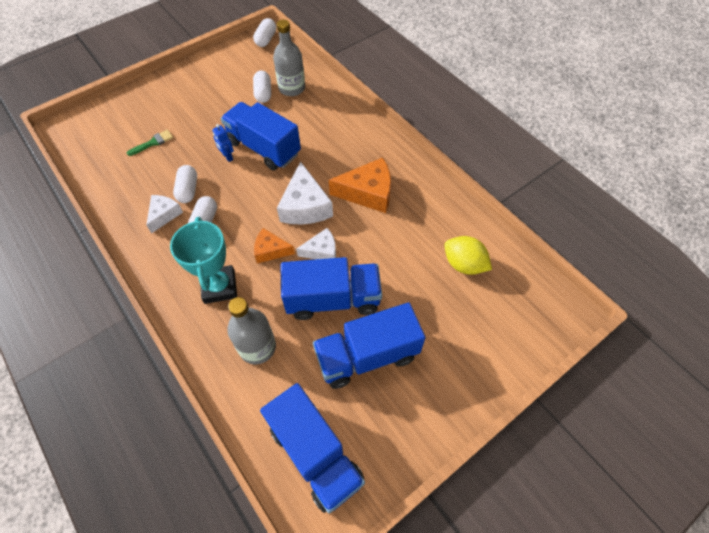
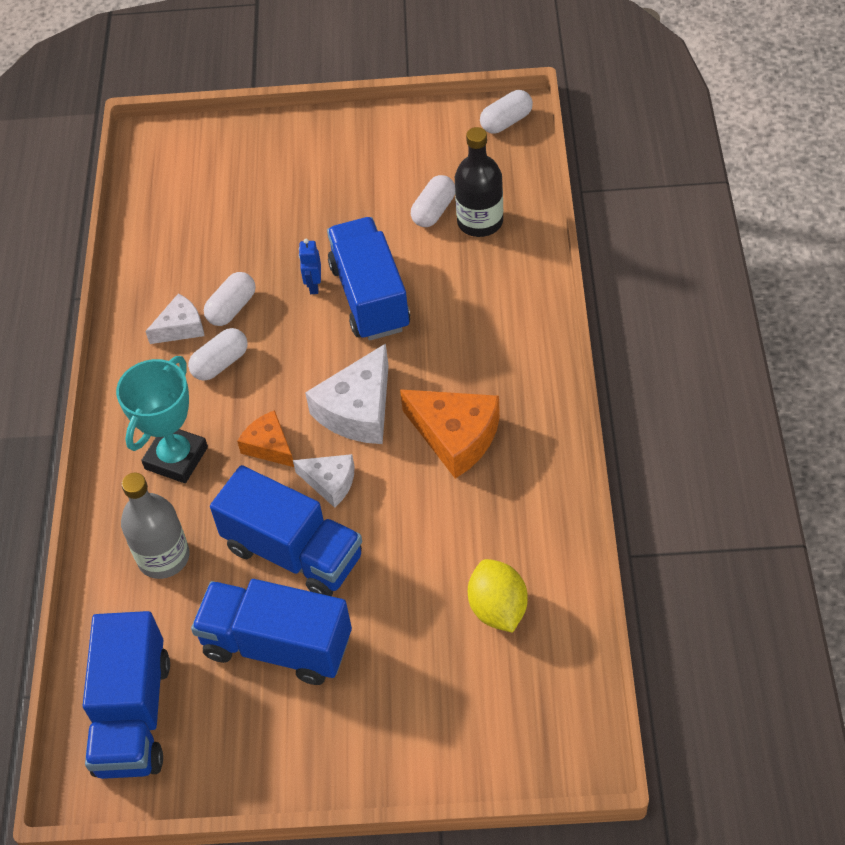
camera: 40 degrees right, 5 degrees down
green brush [127,130,173,156] -> none
grey bottle [273,20,305,96] -> black bottle [455,127,503,237]

